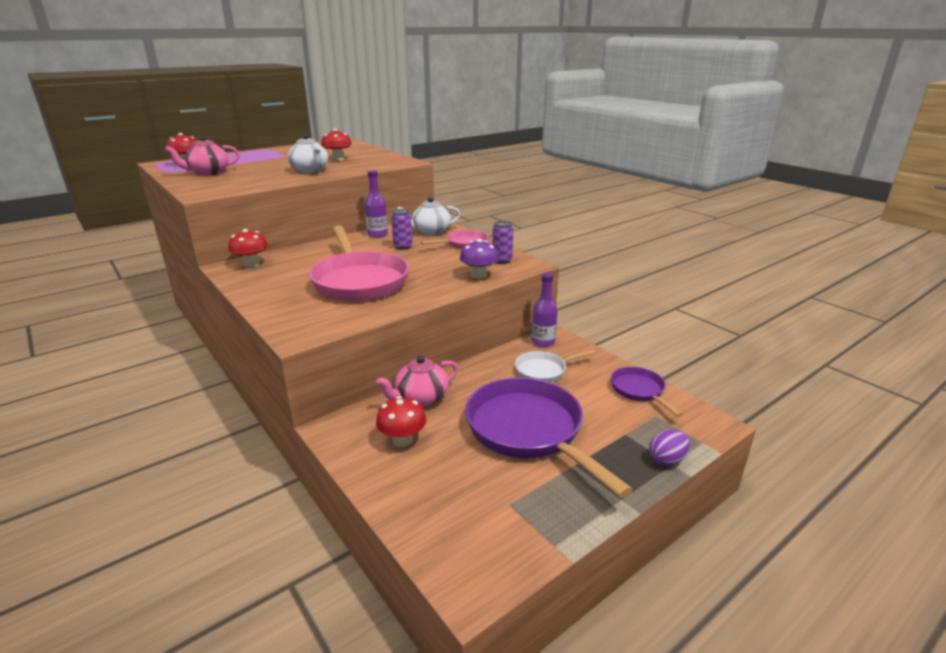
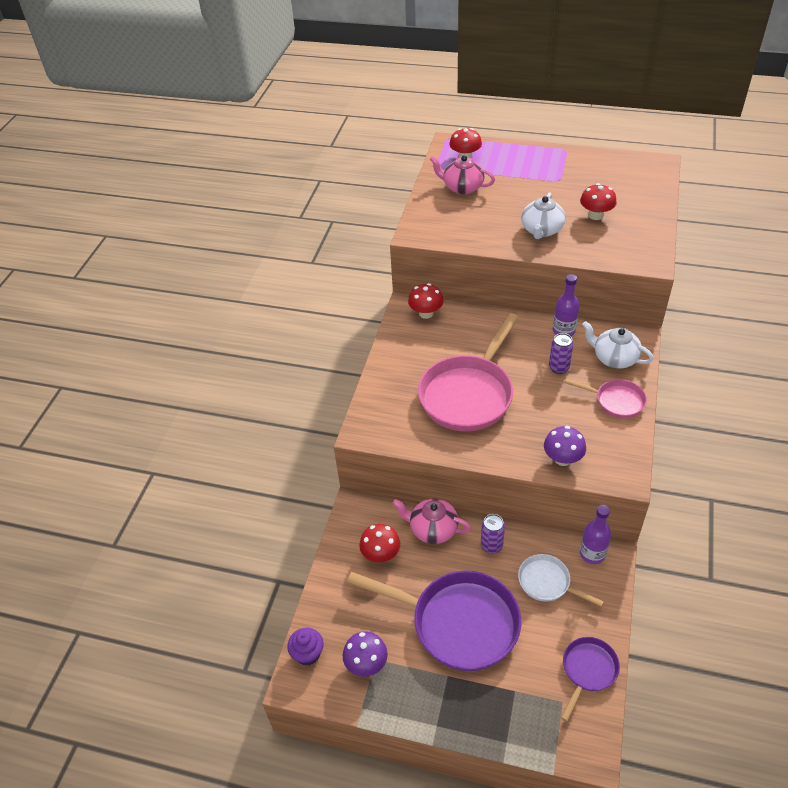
camera: 55 degrees right, 20 degrees up
purple pan [465,377,633,498] -> purple pan turned 90 degrees clockwise [347,571,521,671]
purple can [492,221,513,264] -> purple can moved to [481,514,505,553]
purple egg [649,430,690,466] -> none
none -> purple cupcake [287,628,324,666]
none -> purple mushroom [343,631,388,677]

